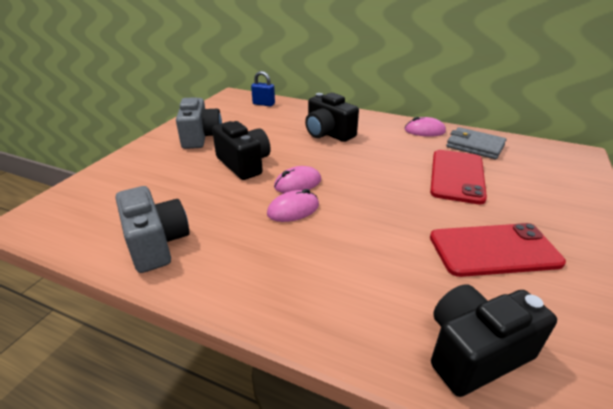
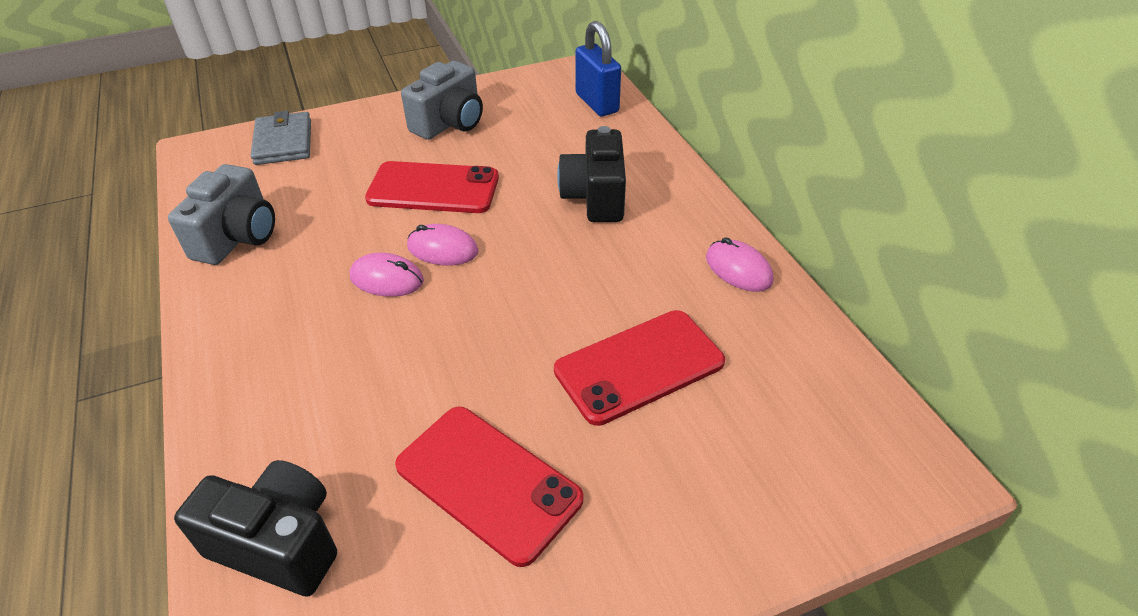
camera: 45 degrees right, 10 degrees up
black camera [212,121,271,180] -> red phone [365,161,499,213]
blue padlock [251,71,275,107] -> blue padlock [575,21,621,116], size x1.50
grey wallet [446,127,506,159] -> grey wallet moved to [250,111,311,165]

